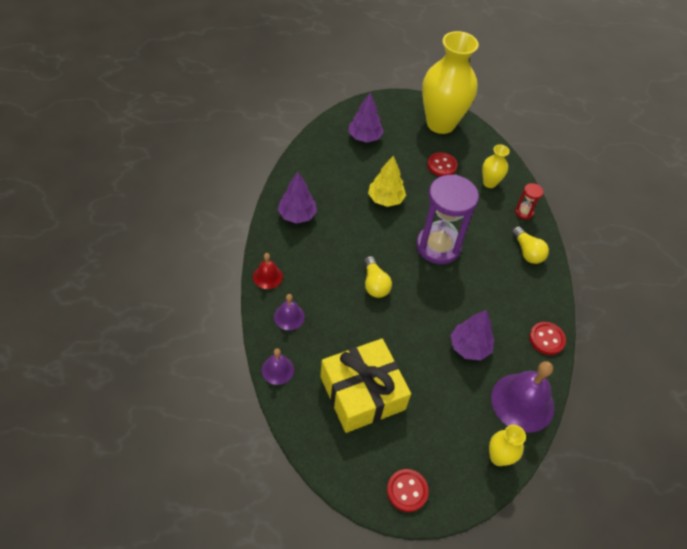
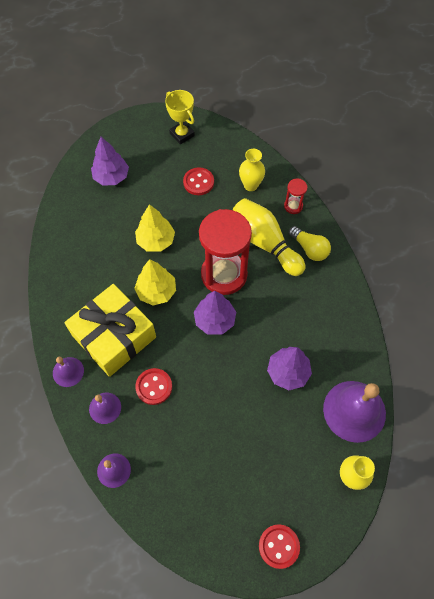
camera: 15 degrees left, 10 degrees up
red bell [253,253,283,289] -> purple bell [53,357,84,387]
purple tree [278,172,317,224] -> purple tree moved to [194,291,236,335]
yellow gift [320,339,411,433] -> yellow gift moved to [64,284,156,377]
yellow light bulb [364,256,392,298] -> none
purple hourglass [416,174,479,264] -> red hourglass [199,209,252,295]
yellow vase [422,31,479,134] -> yellow trophy [165,90,195,144]
red button [529,322,566,355] -> red button moved to [135,368,172,405]
none -> yellow tree [134,259,176,306]
none -> yellow bowling pin [233,198,306,276]

